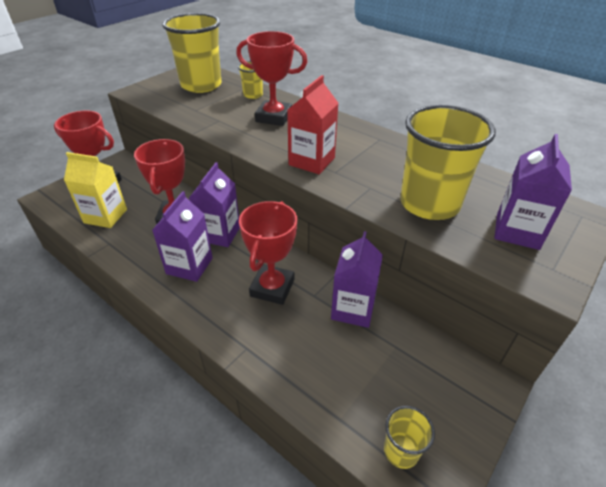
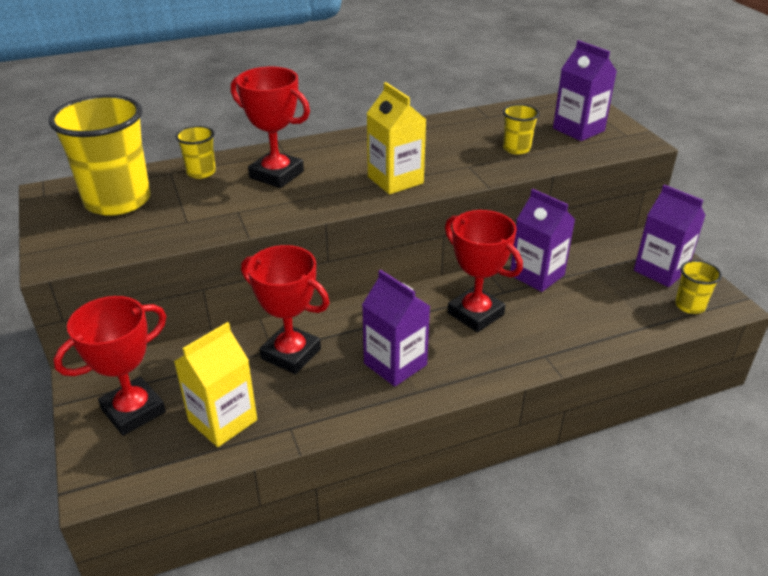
camera: 60 degrees left, 5 degrees down
purple carton [189,162,240,247] -> purple carton moved to [634,184,706,287]
red trophy [236,31,307,126] -> red trophy turned 75 degrees clockwise [231,67,310,188]
red carton [287,75,338,174] -> yellow carton [366,82,426,194]
yellow cup [400,105,496,220] -> yellow cup [503,104,539,154], size x0.47

